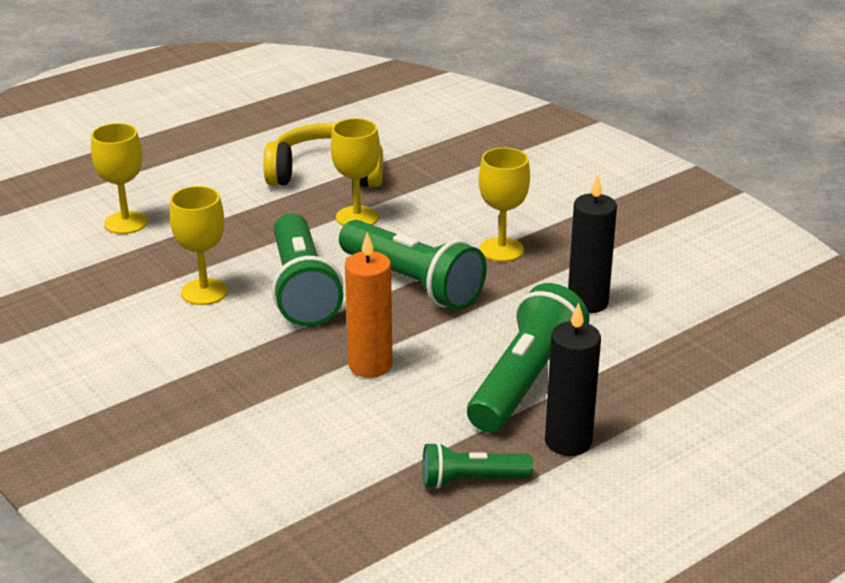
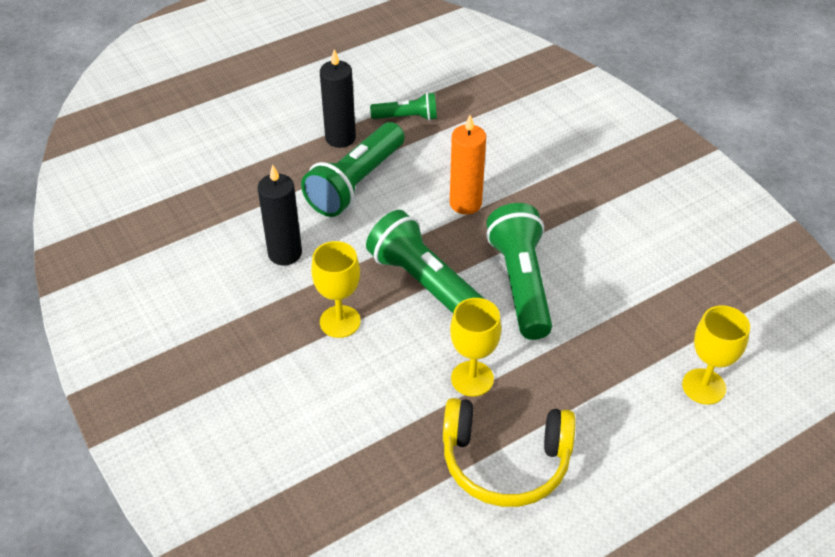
camera: 175 degrees left, 15 degrees up
yellow goblet [170,186,228,305] -> none

